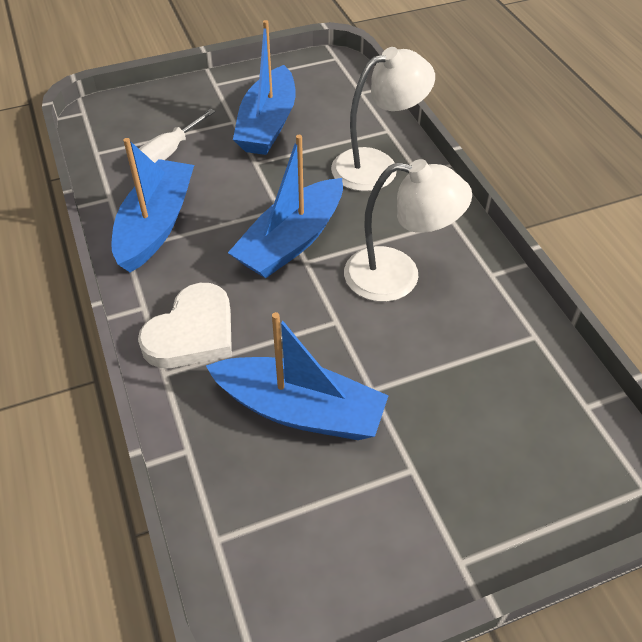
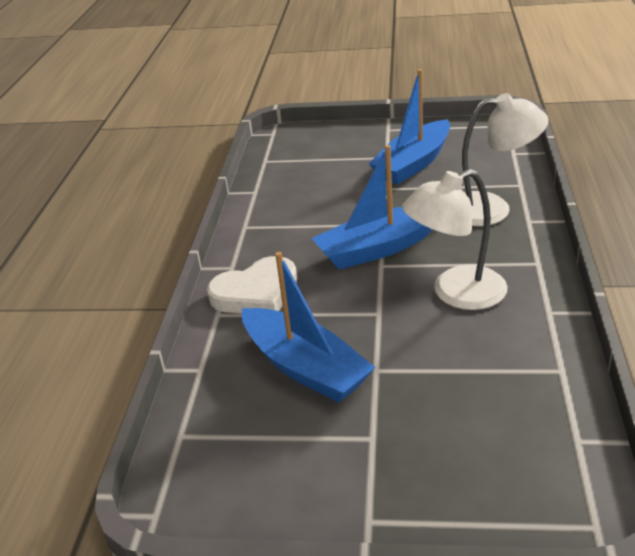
camera: 30 degrees right, 15 degrees down
blue boat [111,138,194,272] -> none
white screwdriver [139,109,215,163] -> none
white lamp [344,159,472,302] -> white lamp turned 120 degrees clockwise [402,169,507,310]

